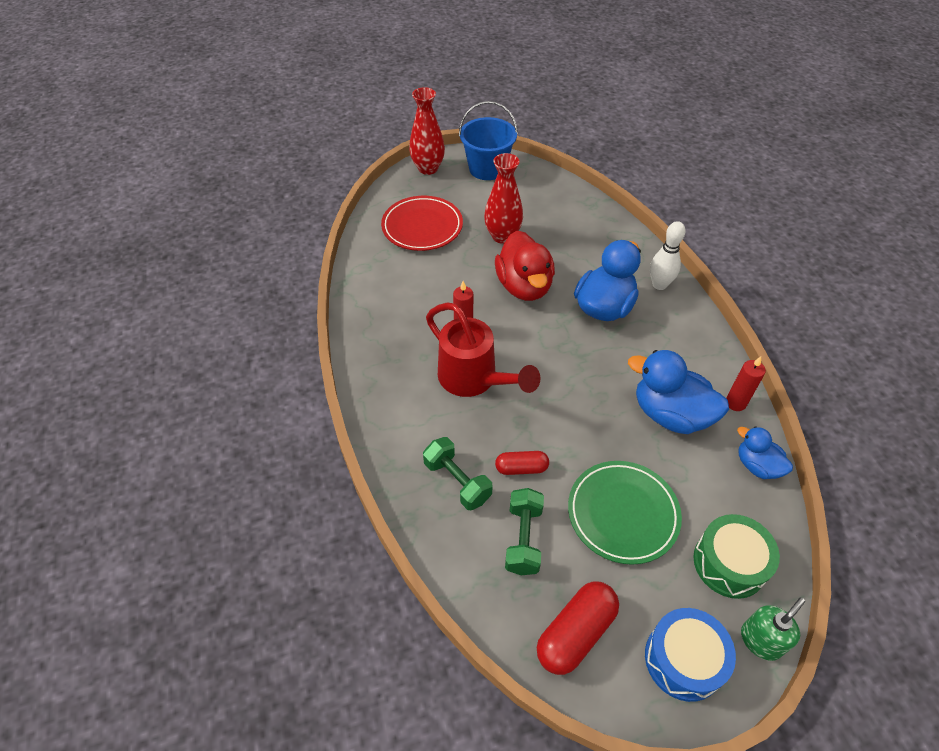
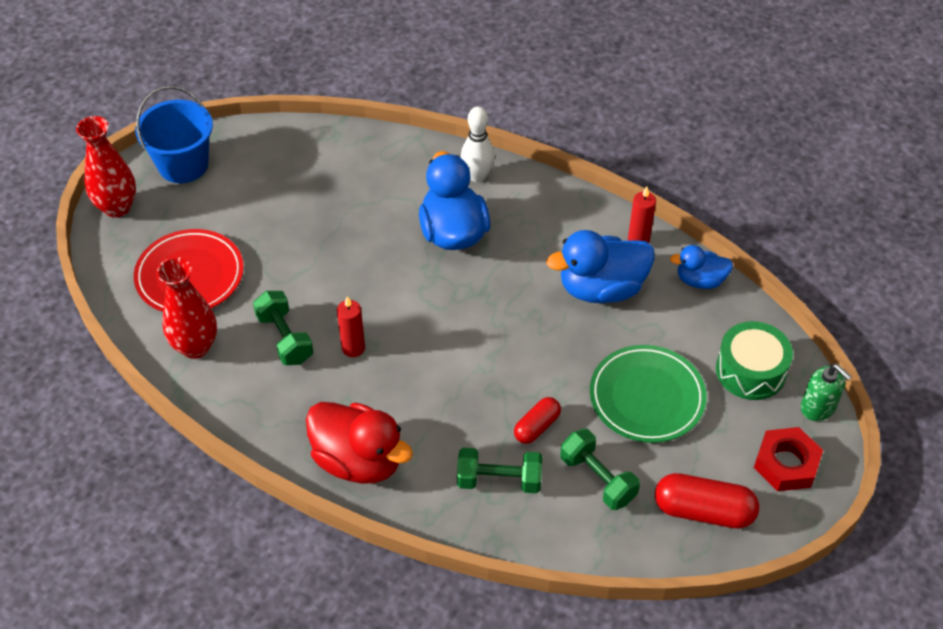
camera: 45 degrees left, 0 degrees up
red watering can [426,302,540,397] -> none
red vase [484,153,523,244] -> red vase moved to [157,257,217,359]
red duck [495,231,555,301] -> red duck moved to [306,402,413,484]
red capsule [537,582,619,675] -> red capsule turned 75 degrees counterclockwise [655,473,759,529]
blue drum [645,608,736,702] -> red nut [754,427,823,491]
green soap dispenser [741,598,805,661] -> green soap dispenser turned 135 degrees clockwise [801,364,852,421]
none -> green dumbbell [253,291,313,365]

